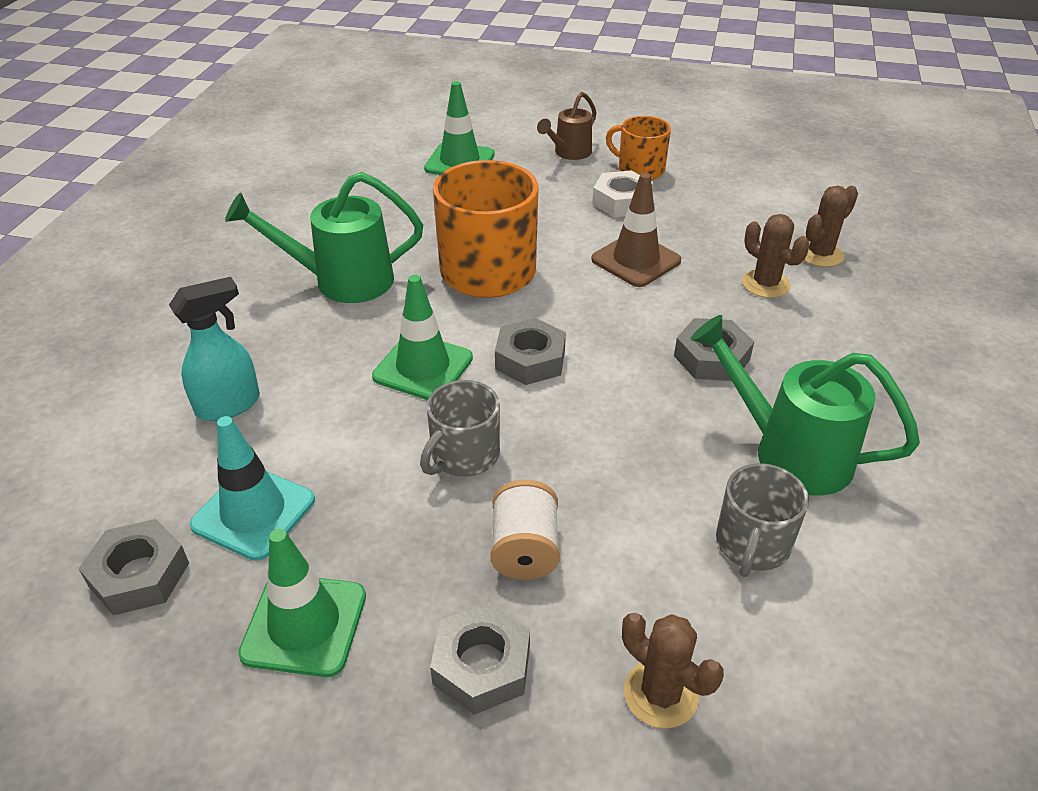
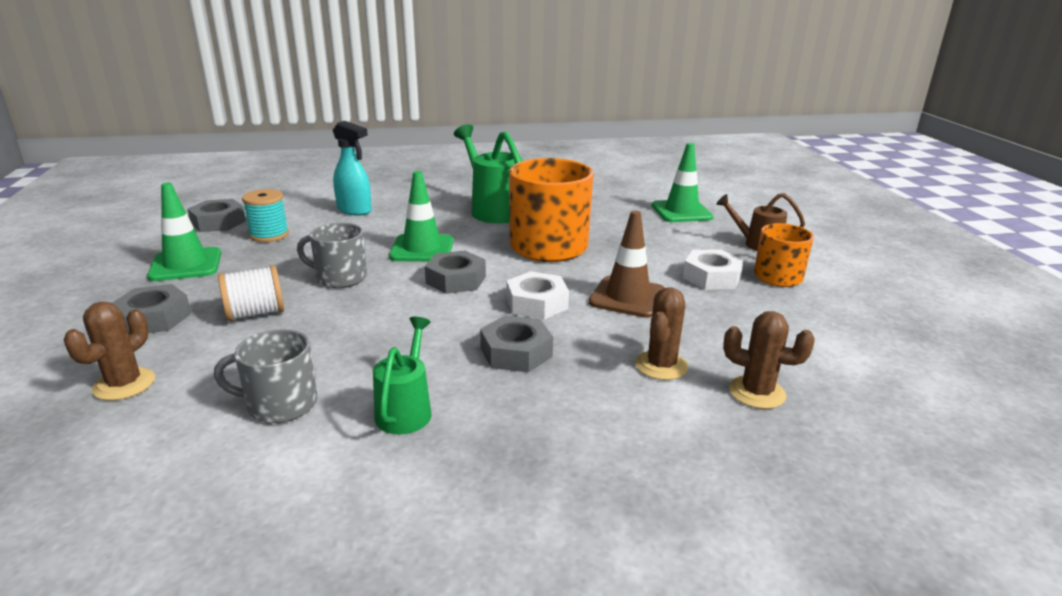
camera: 65 degrees right, 15 degrees down
turquoise traffic cone [190,416,315,561] -> turquoise spool [242,189,289,242]
green watering can [690,315,920,495] -> green watering can [373,317,432,435], size x0.60
none -> white nut [507,271,569,320]

